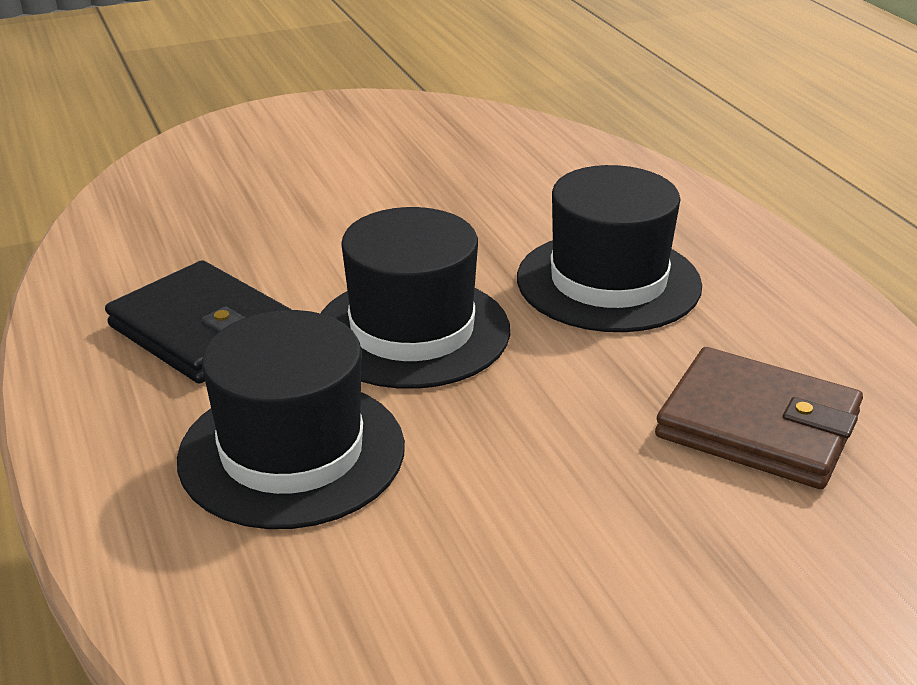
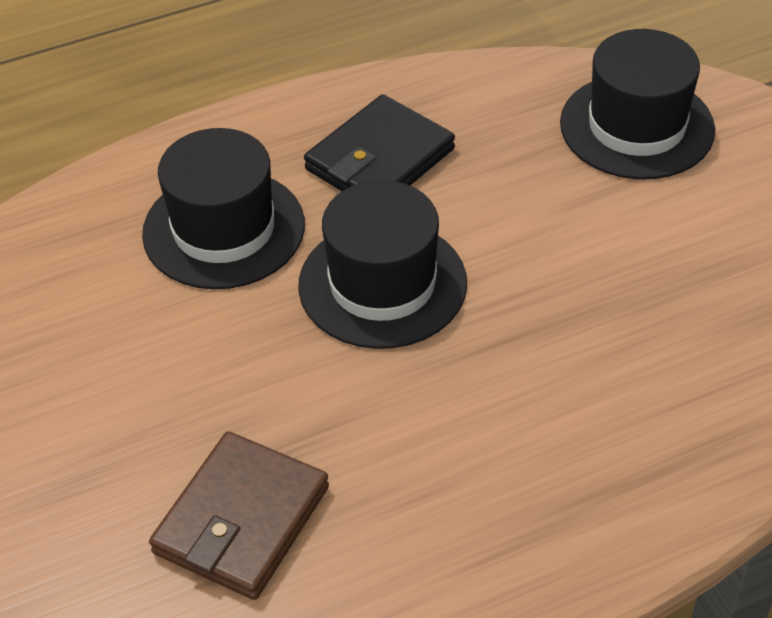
camera: 90 degrees right, 15 degrees up
black hat [517,165,702,332] -> black hat moved to [560,29,715,179]

